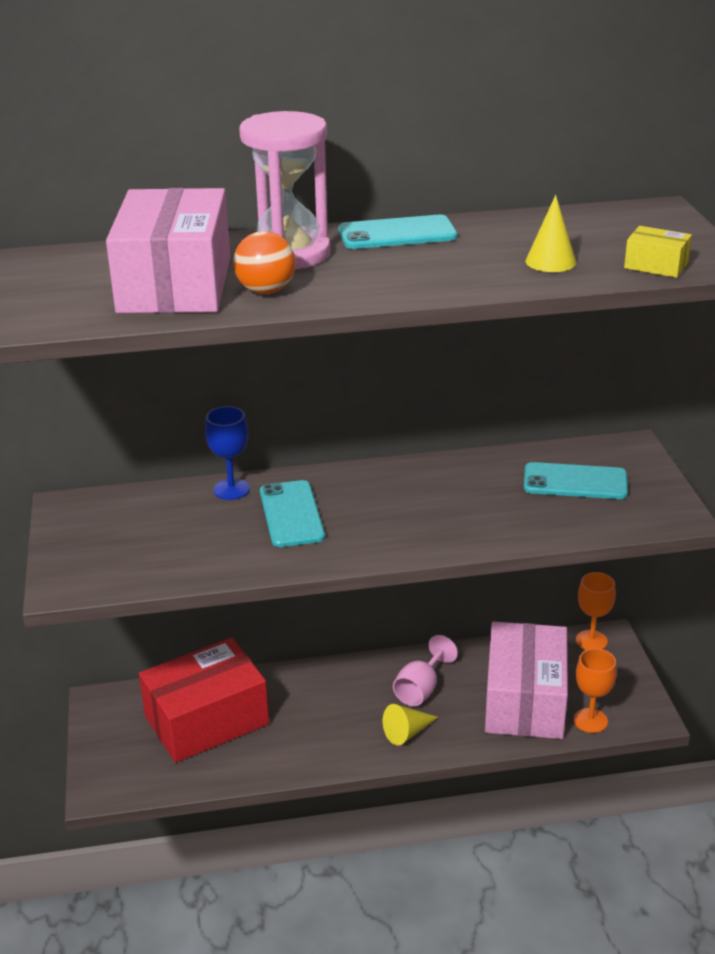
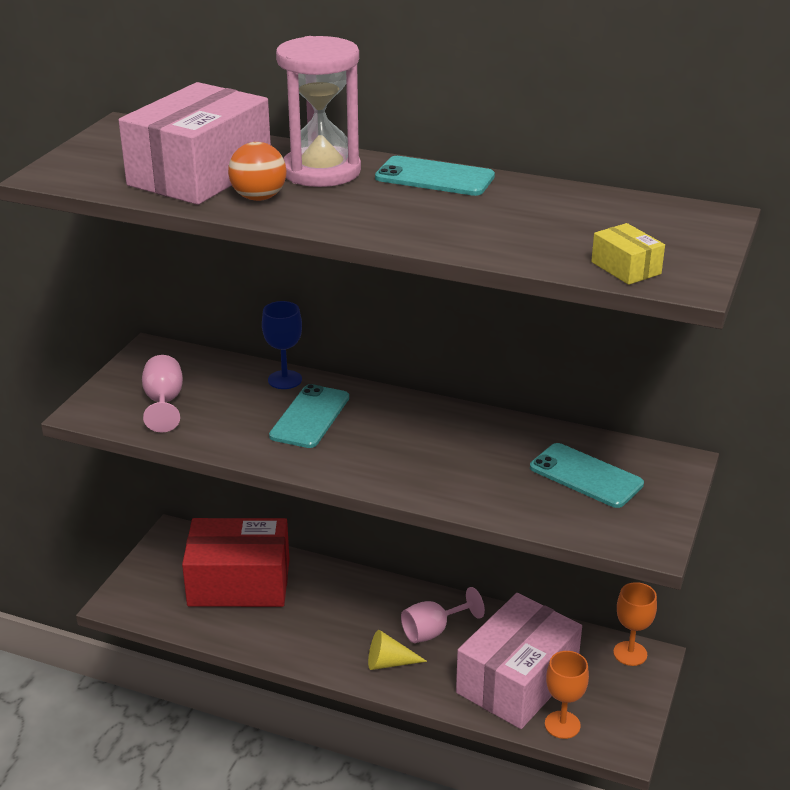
camera: 30 degrees right, 0 degrees up
yellow cone [526,195,576,272] -> none
none -> pink goblet [142,355,183,433]

